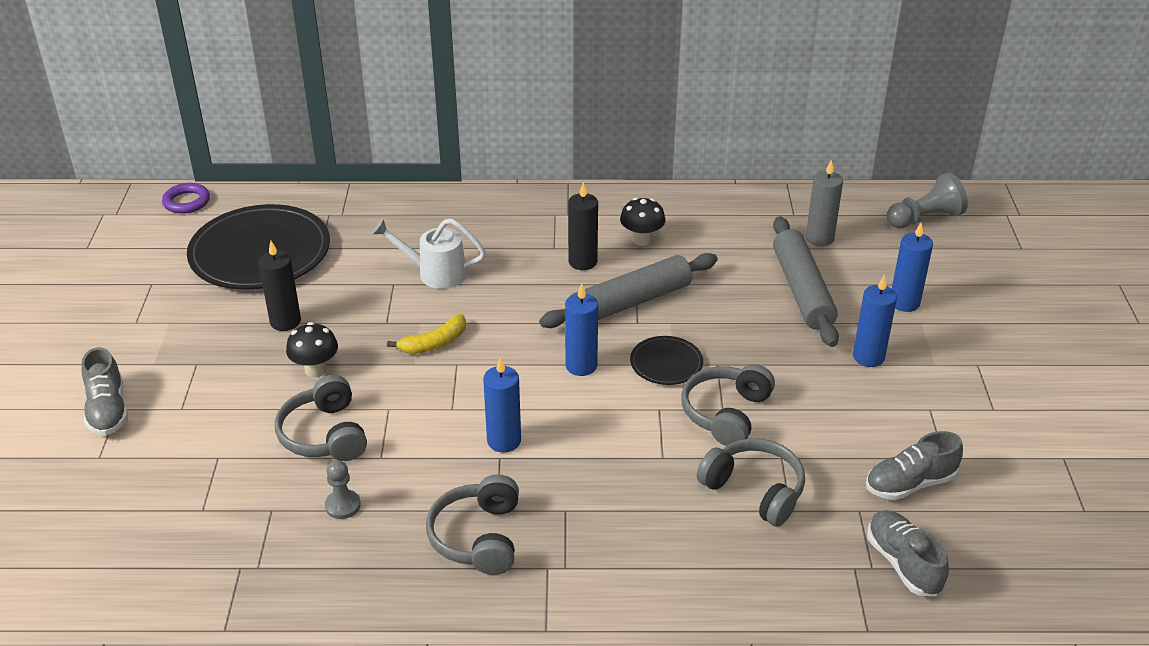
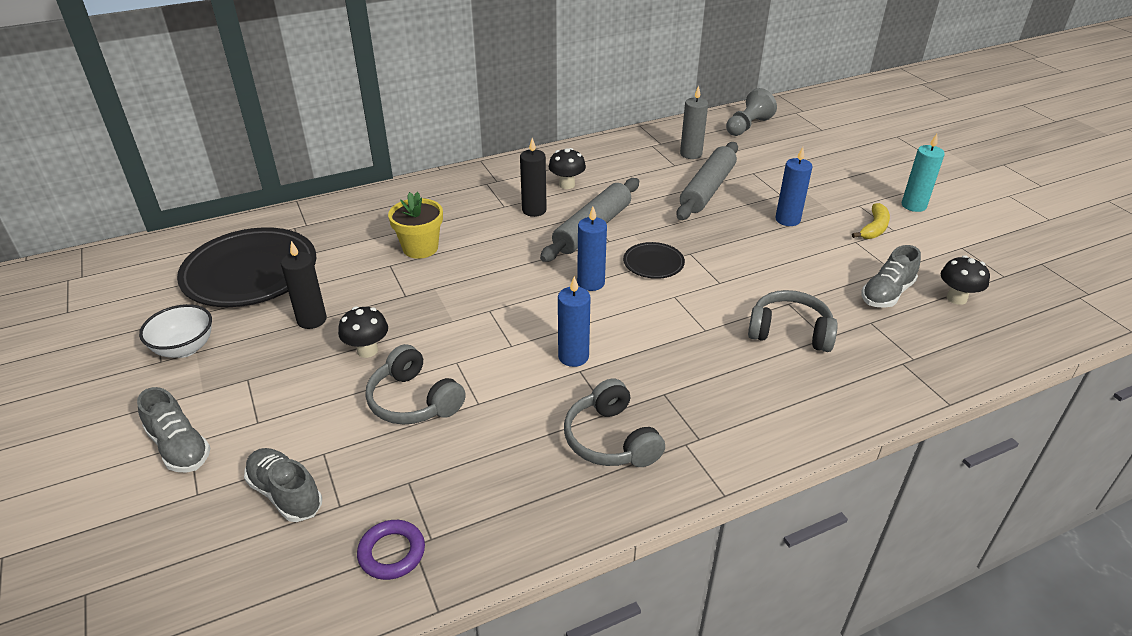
camera: 25 degrees left, 0 degrees up
purple ring [162,183,210,214] -> purple ring moved to [357,520,425,580]
grey pawn [325,460,361,519] -> none
white watering can [372,218,486,289] -> yellow flower pot [388,192,443,259]
yellow banana [387,314,466,354] -> yellow banana moved to [852,203,890,239]
grey headphones [681,364,775,446] -> none
grey rolling pin [773,217,839,347] -> grey rolling pin turned 60 degrees clockwise [676,142,738,220]
grey shoe [867,510,949,596] -> grey shoe moved to [244,448,322,522]
blue candle [892,222,933,312] -> none
none -> white bowl [139,304,212,358]
none -> turquoise candle [902,134,945,212]
none -> black mushroom [941,255,990,305]

